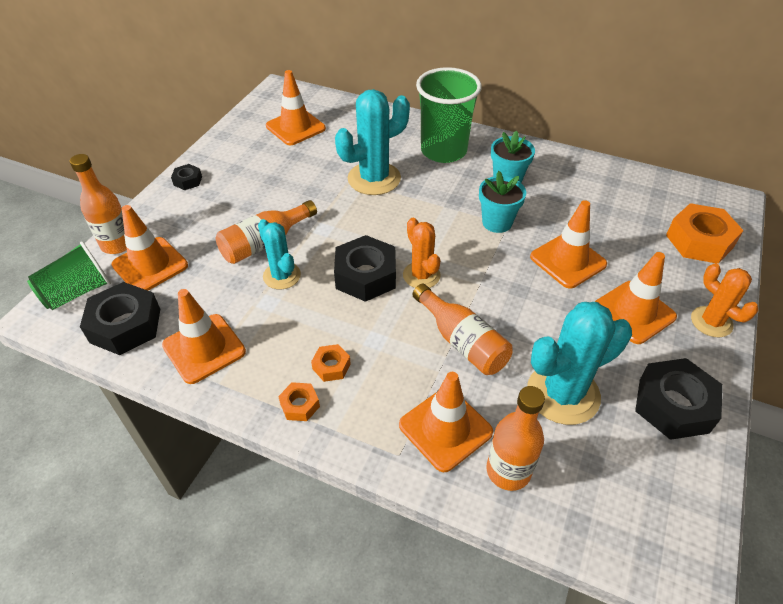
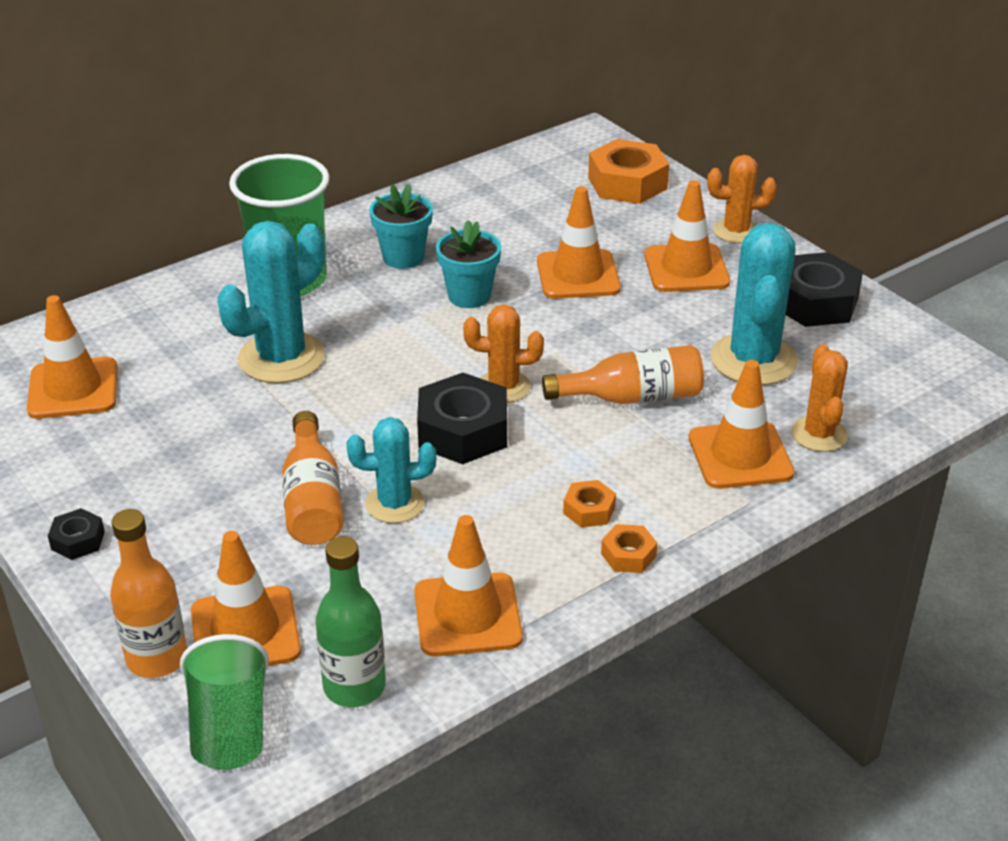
camera: 60 degrees left, 10 degrees down
black nut [80,282,160,355] -> green bottle [316,536,386,707]
turquoise cactus [335,89,410,195] -> turquoise cactus turned 45 degrees clockwise [217,221,325,383]
orange bottle [486,386,545,491] -> orange cactus [791,344,848,452]

